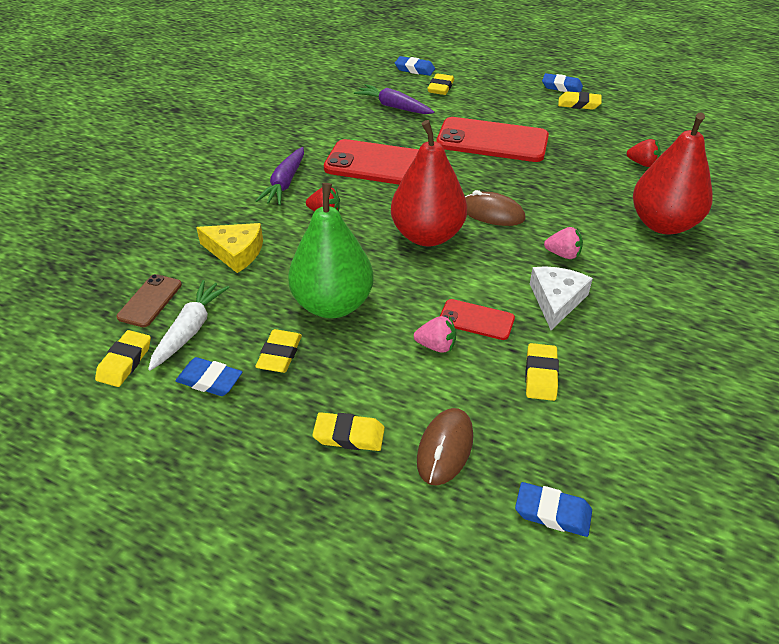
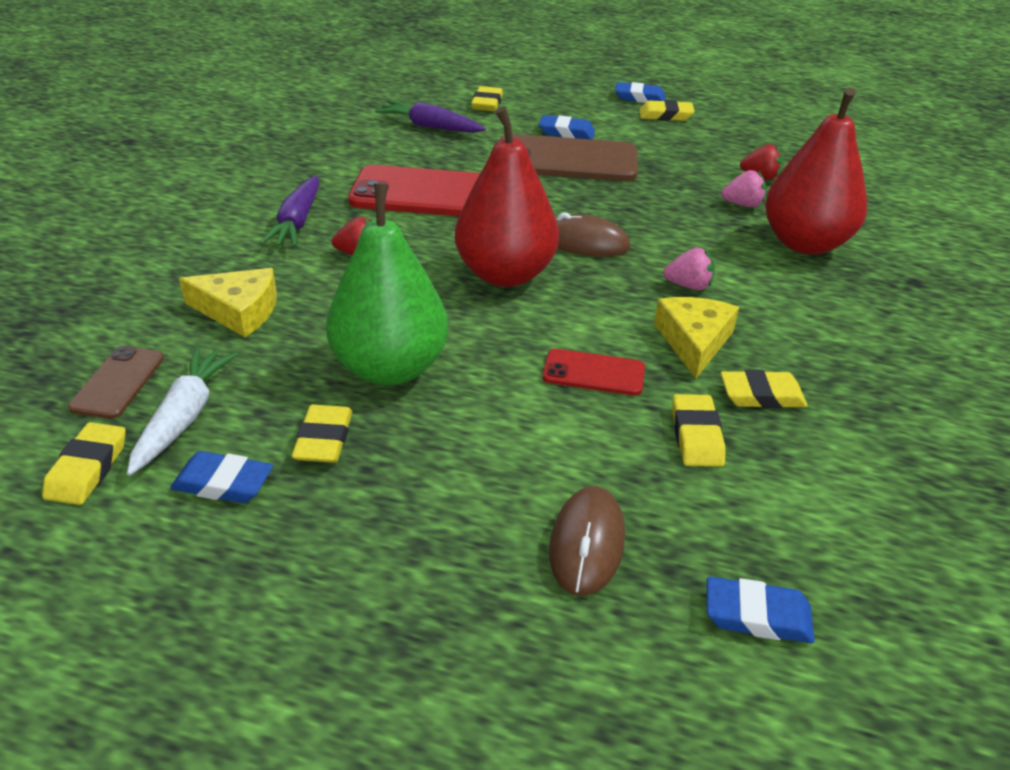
camera: 10 degrees left, 5 degrees down
yellow eraser [312,412,385,451] -> yellow eraser moved to [721,369,808,409]
blue eraser [395,56,435,76] -> blue eraser moved to [539,115,595,140]
pink strawberry [414,316,456,353] -> pink strawberry moved to [721,170,766,207]
red phone [436,117,549,162] -> brown phone [500,134,638,181]
white cheese [530,266,593,330] -> yellow cheese [654,297,739,378]

